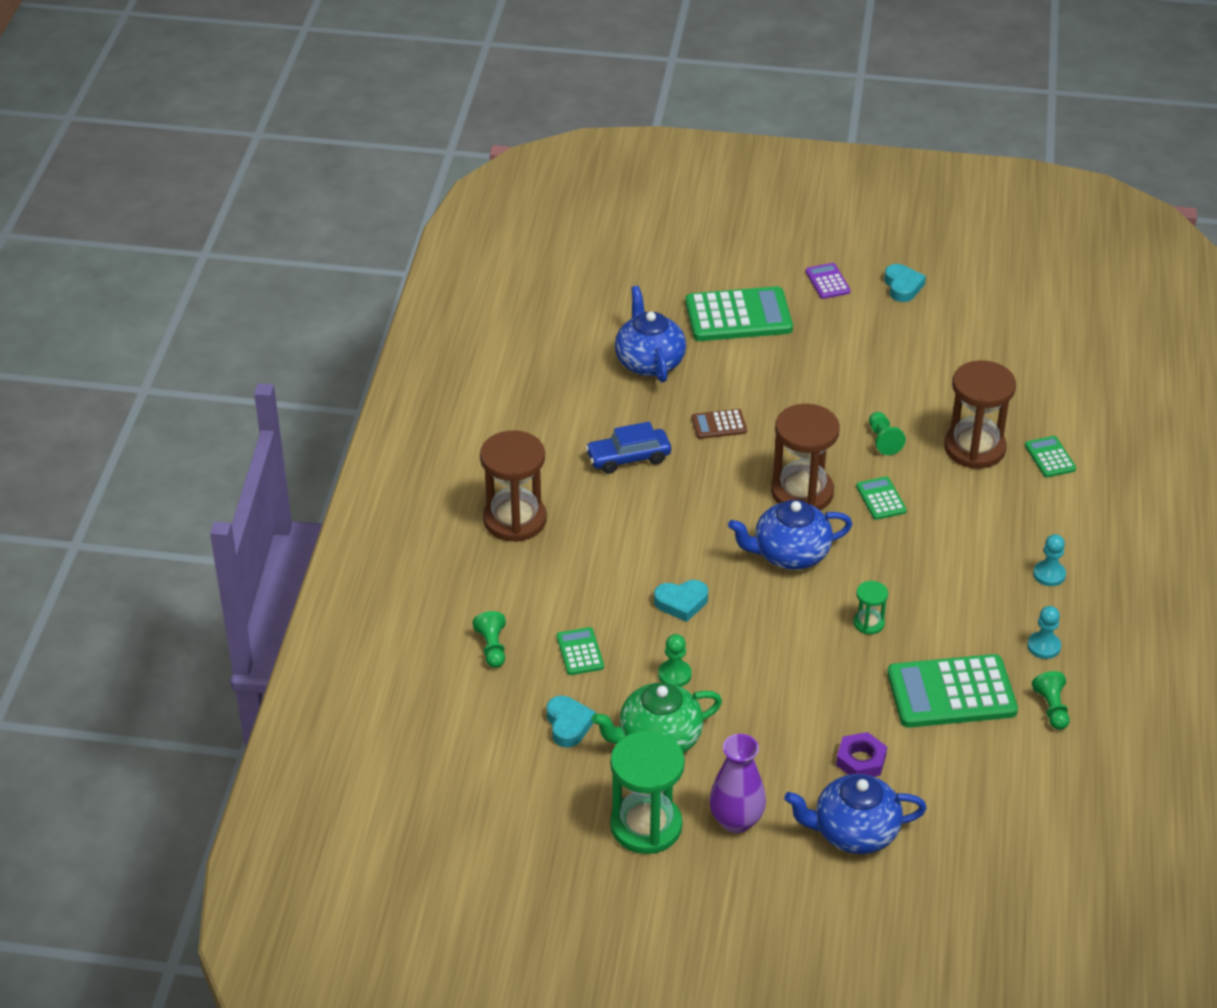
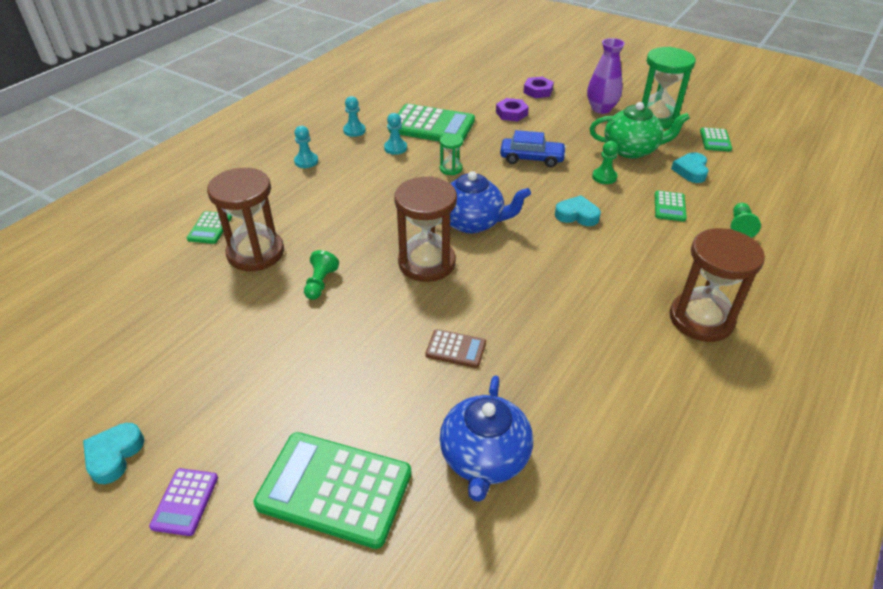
camera: 155 degrees left, 0 degrees up
blue car [585,422,671,474] -> blue car moved to [500,130,567,167]
blue teapot [784,774,927,854] -> purple nut [523,77,554,98]
green calculator [856,476,907,520] -> green calculator moved to [700,127,732,152]
green pawn [1032,671,1070,730] -> none
none -> turquoise pawn [384,113,407,155]

